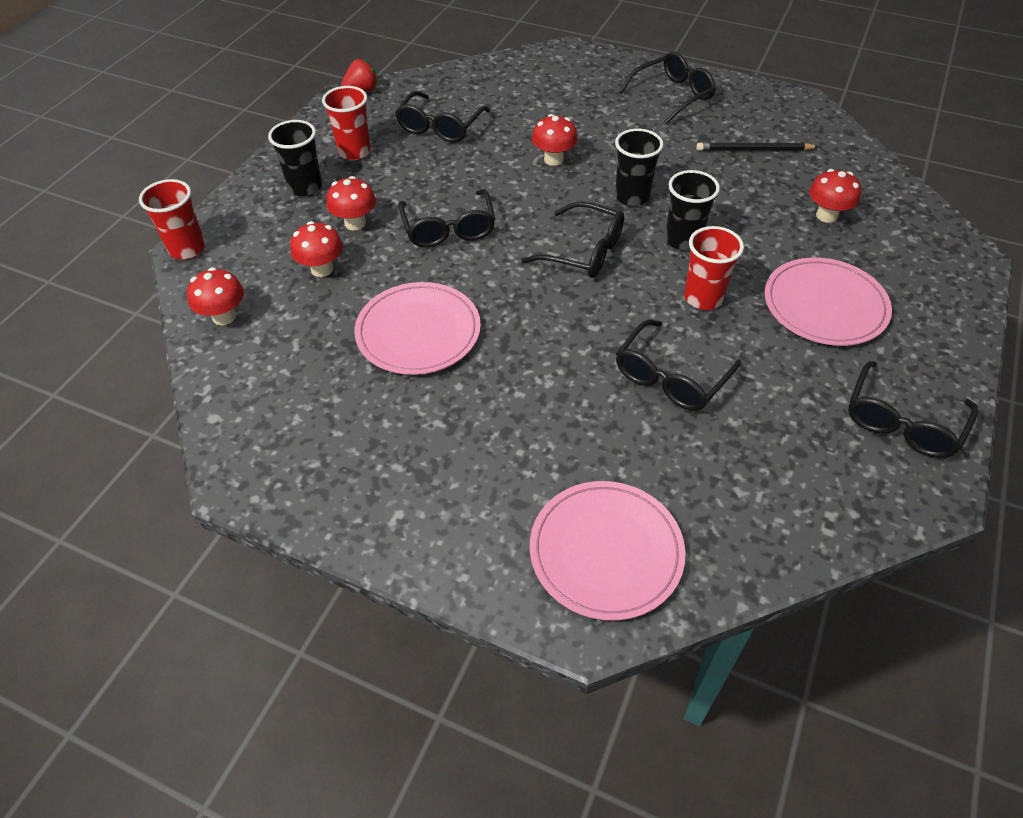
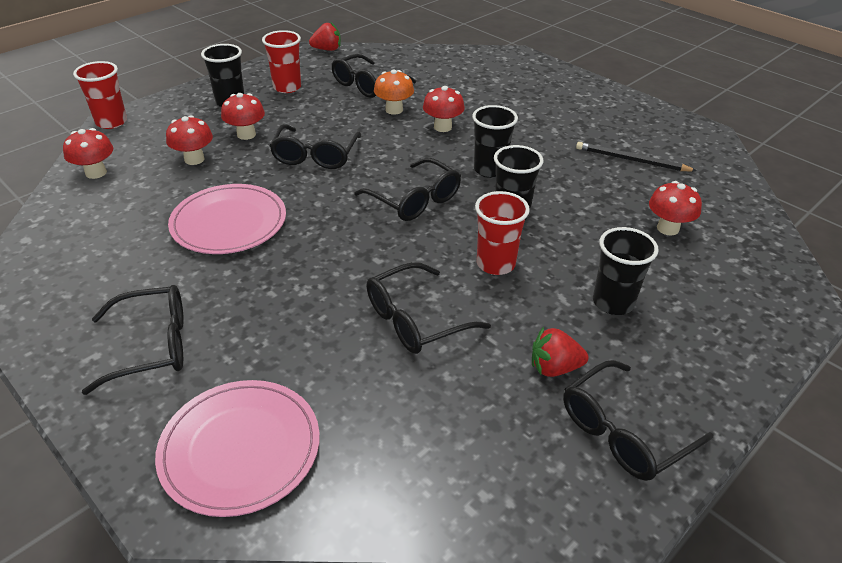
camera: 20 degrees right, 10 degrees down
black glasses [619,52,716,124] -> black glasses moved to [82,285,184,395]
pink plate [765,258,892,346] -> black cup [593,227,659,315]
none -> orange mushroom [374,70,414,115]
none -> red strawberry [532,327,588,377]

